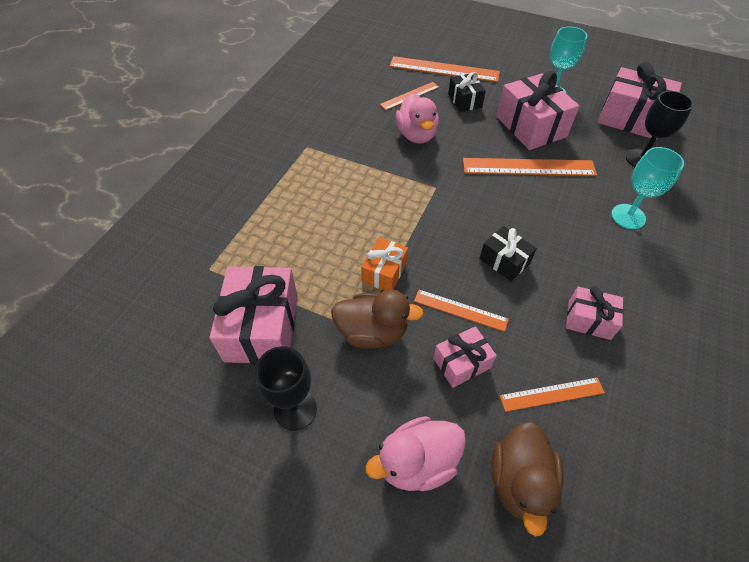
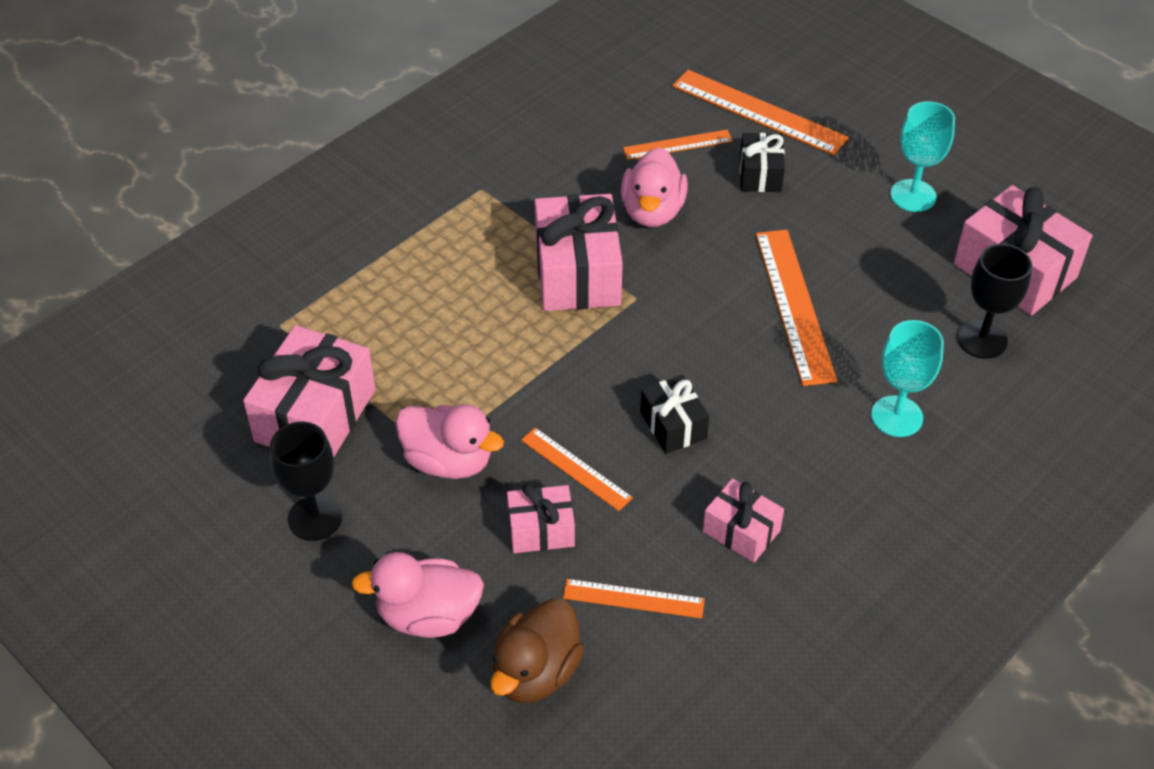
camera: 20 degrees right, 5 degrees down
brown duck [331,290,424,349] -> pink duck [395,404,504,479]
orange gift [361,237,408,291] -> none
orange ruler [463,158,597,176] -> orange ruler turned 60 degrees clockwise [756,230,837,386]
pink gift [496,71,580,150] -> pink gift moved to [535,194,623,311]

